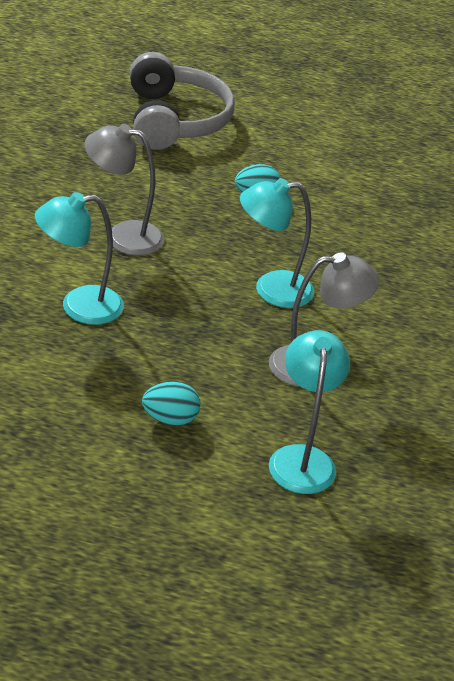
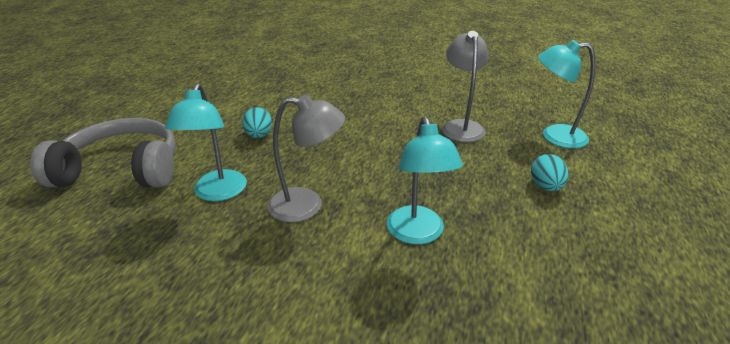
camera: 80 degrees left, 5 degrees down
grey lamp [85,124,164,256] -> grey lamp turned 105 degrees counterclockwise [267,94,345,222]
turquoise lamp [240,178,314,308] -> turquoise lamp moved to [165,83,247,201]

